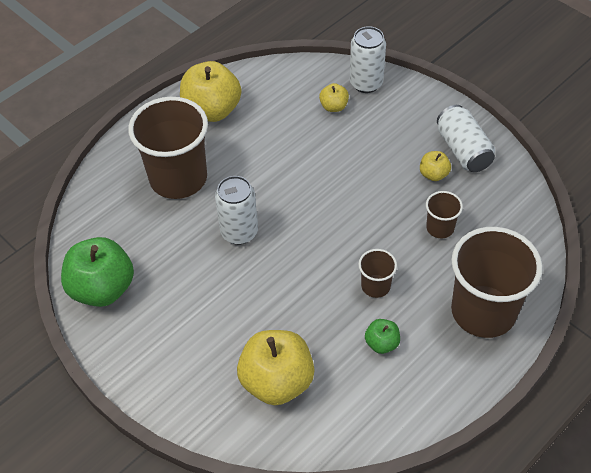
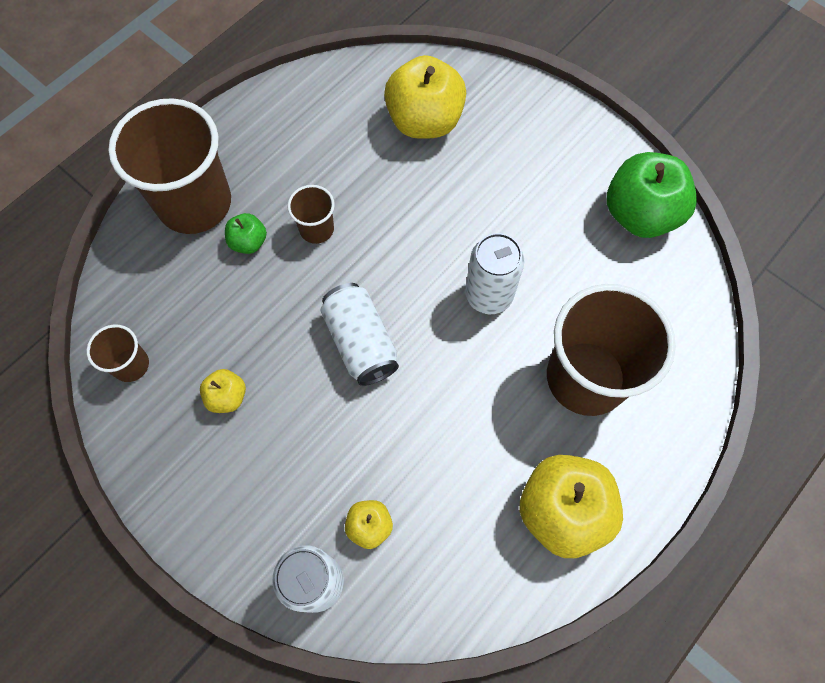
camera: 175 degrees right, 15 degrees up
green apple [365,319,400,354] -> green apple moved to [225,213,267,254]
brown cup [426,191,463,238] -> brown cup moved to [87,325,149,382]
white can [437,105,495,172] -> white can moved to [320,283,399,386]

